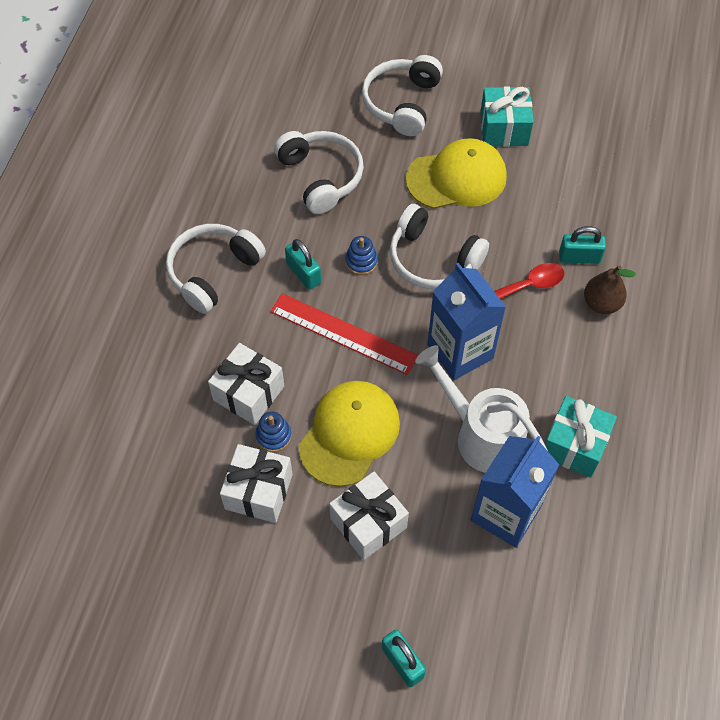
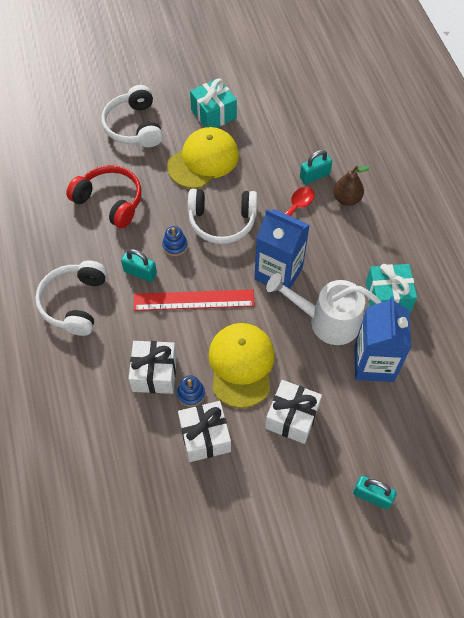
camera: 30 degrees left, 0 degrees up
white headphones [274,131,364,214] -> red headphones [66,165,142,228]

